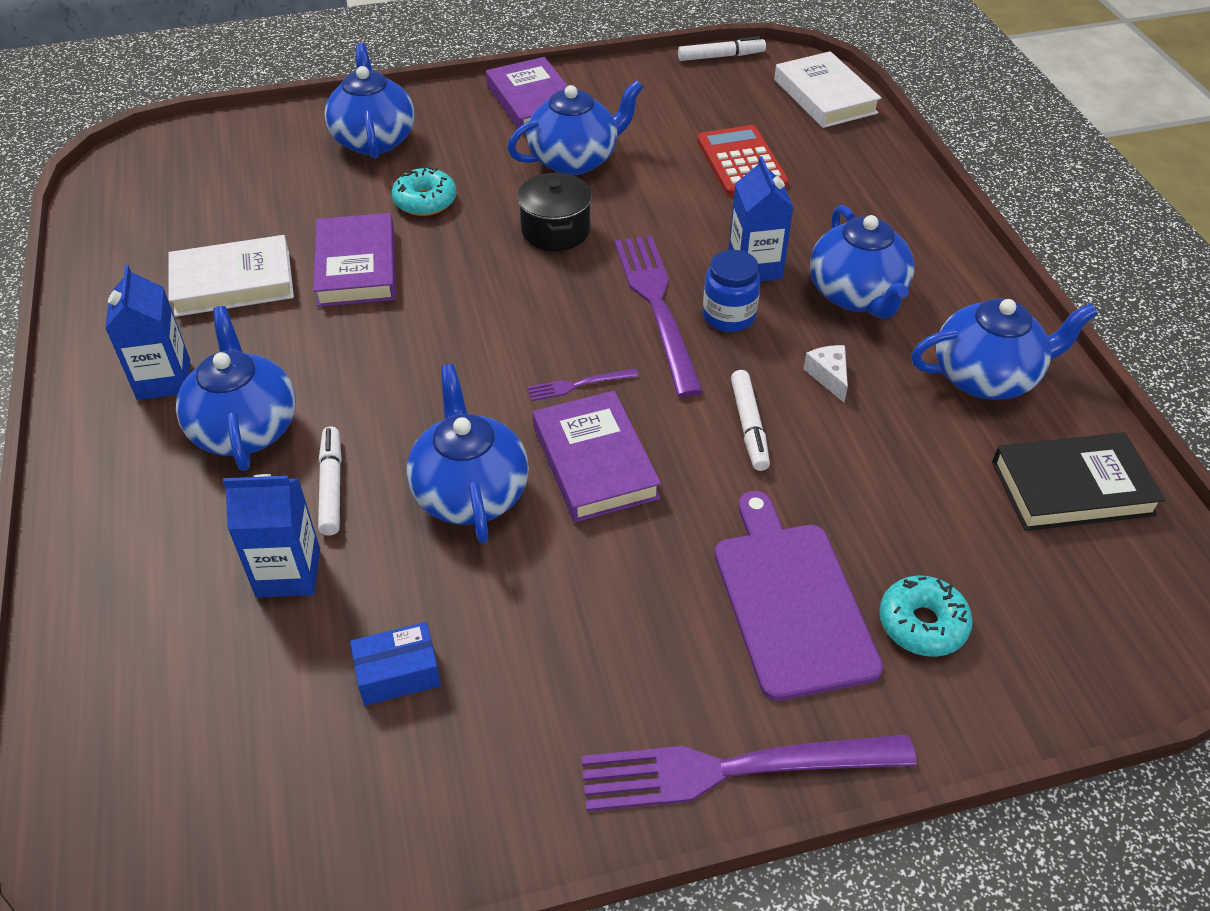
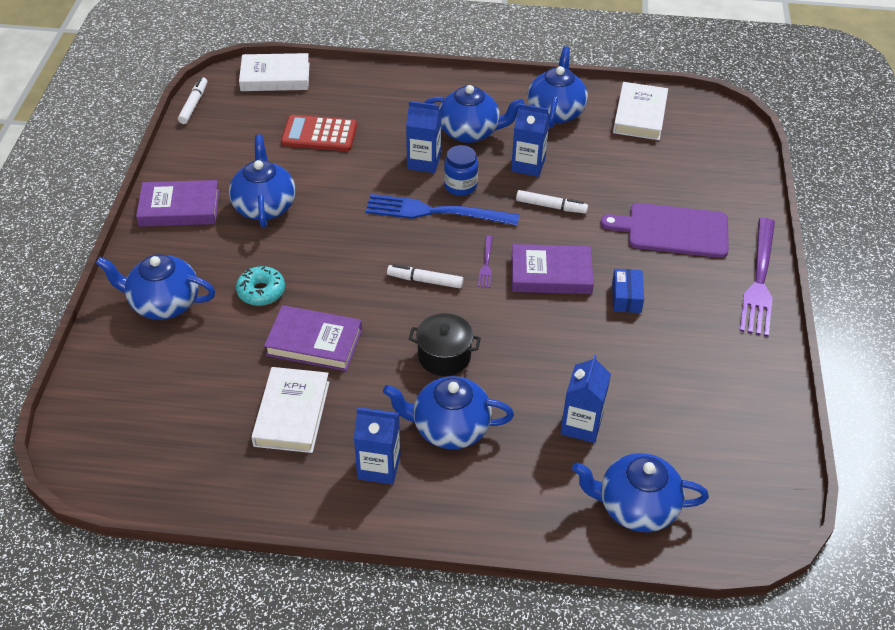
camera: 70 degrees left, 0 degrees up
white marker [318,426,342,536] -> white marker moved to [387,264,463,288]
blue box [350,622,441,706] -> blue box moved to [612,269,644,313]
blue teapot [407,364,529,543] -> blue teapot moved to [572,453,709,532]
black pot [517,173,592,251] -> black pot moved to [409,313,481,376]
purple fork [615,235,703,397] -> blue fork [365,194,519,226]
white cheese [803,345,848,402] -> blue carton [511,103,550,177]
turquoise donut [879,575,973,657] -> none
black book [992,432,1165,531] -> white book [613,82,668,140]

